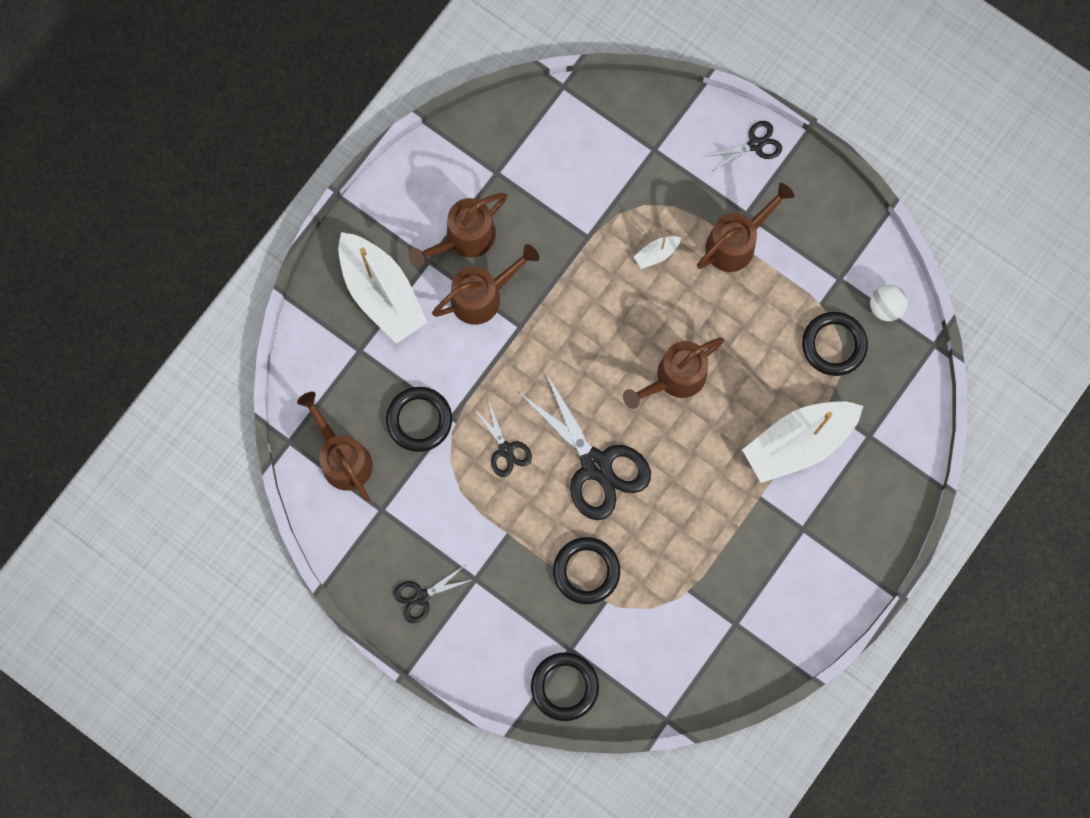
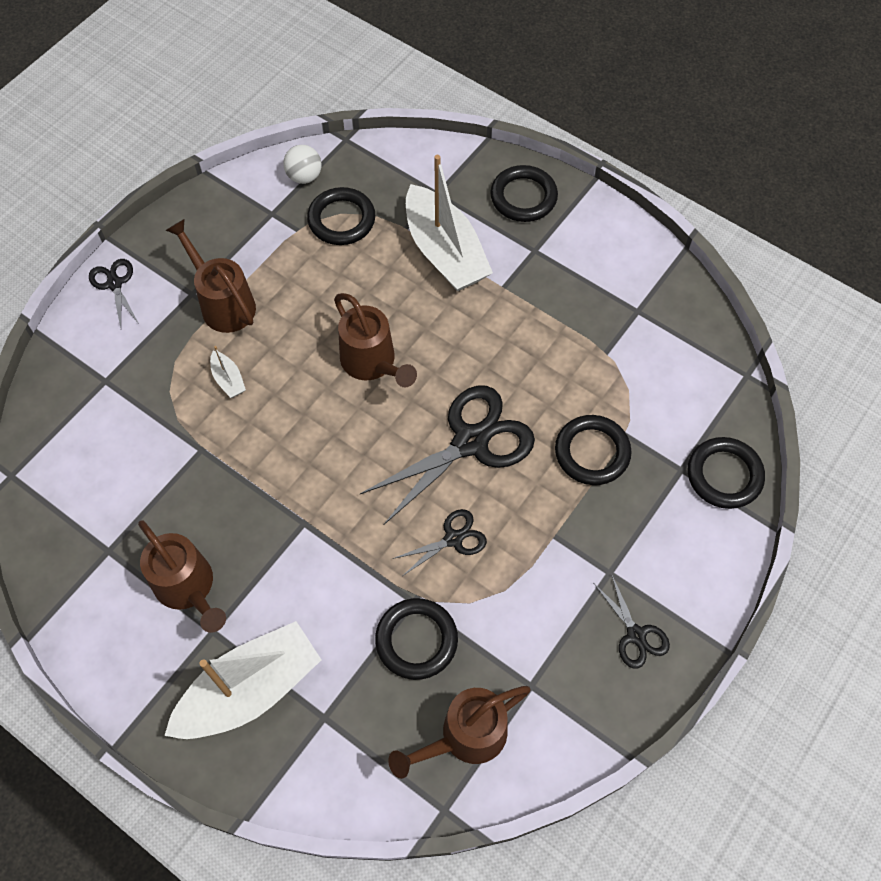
camera: 90 degrees left, 15 degrees down
brown watering can [432,244,539,325] -> none
none -> black ring [490,165,558,222]

